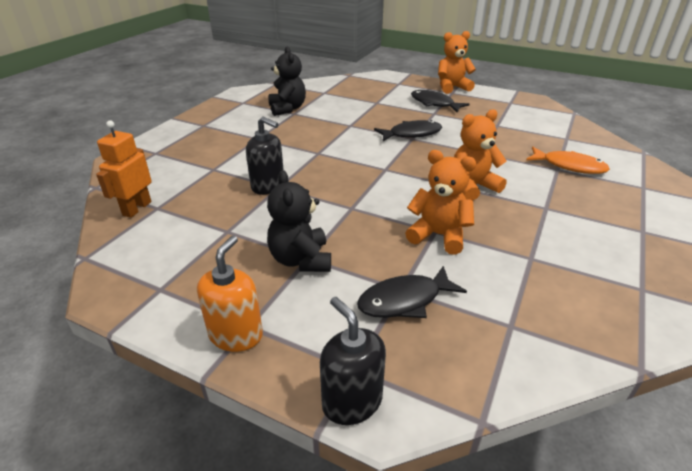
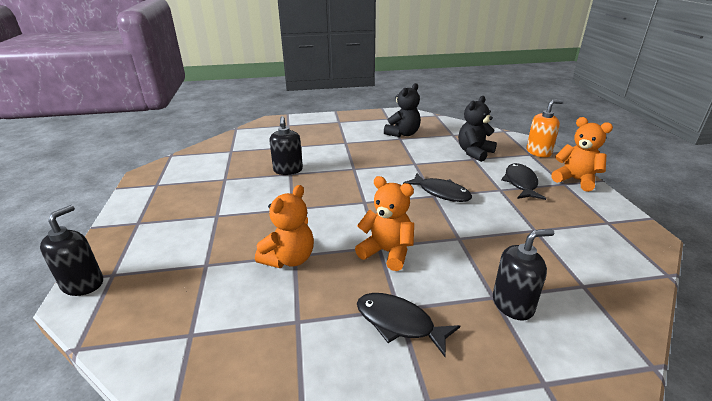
camera: 55 degrees right, 5 degrees down
orange robot [96,120,152,218] -> none
orange soap dispenser [197,236,263,352] -> orange soap dispenser moved to [526,100,564,157]
black teddy bear [267,170,331,272] -> black teddy bear moved to [458,96,497,162]
black fish [357,266,467,318] -> black fish moved to [357,293,460,357]
orange teddy bear [405,150,476,255] -> orange teddy bear turned 45 degrees clockwise [255,185,314,268]
orange fish [526,147,610,174] -> black soap dispenser [493,229,554,321]

